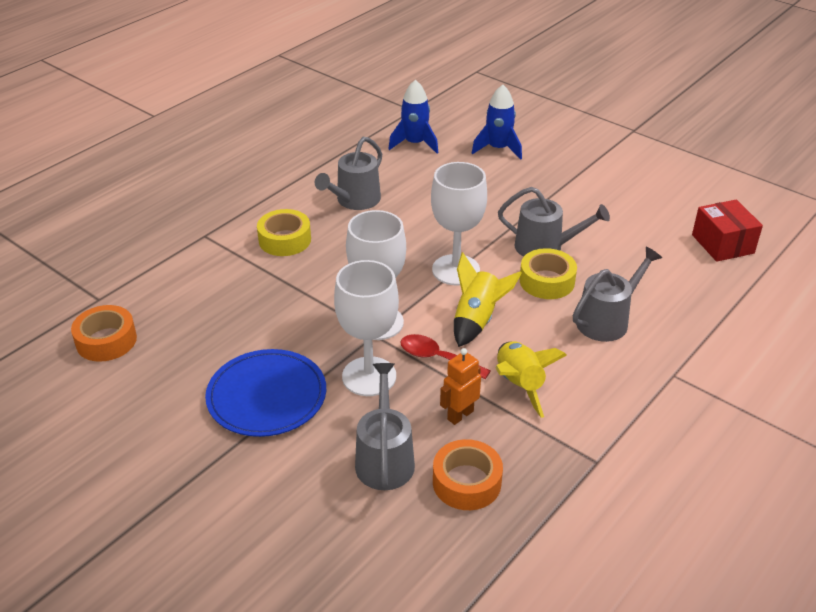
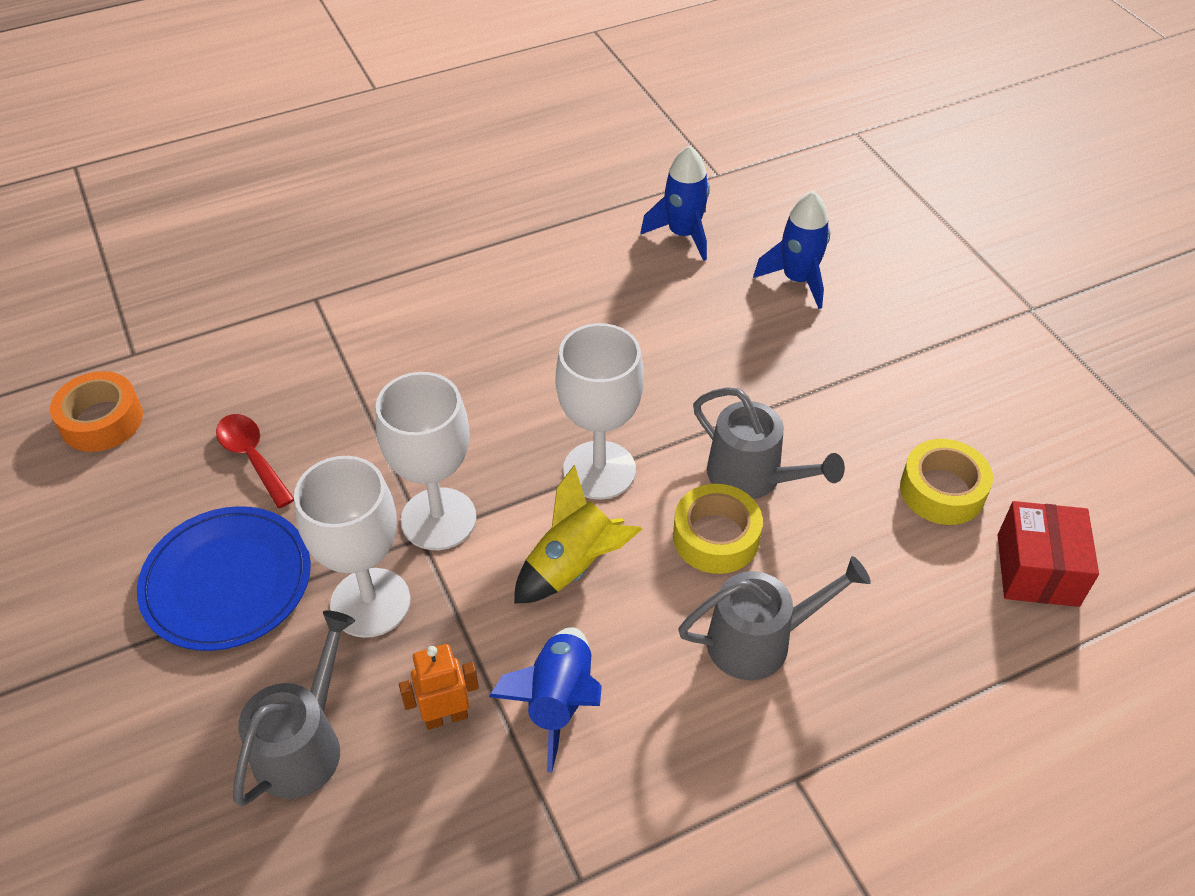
camera: 25 degrees right, 10 degrees up
yellow tape [257,209,311,256] -> yellow tape moved to [900,439,993,525]
grey watering can [315,137,382,210] -> none
red spoon [401,334,491,379] -> red spoon moved to [216,414,294,508]
orange tape [433,439,503,510] -> none
yellow rocket [496,341,567,418] -> blue rocket [489,627,602,773]

